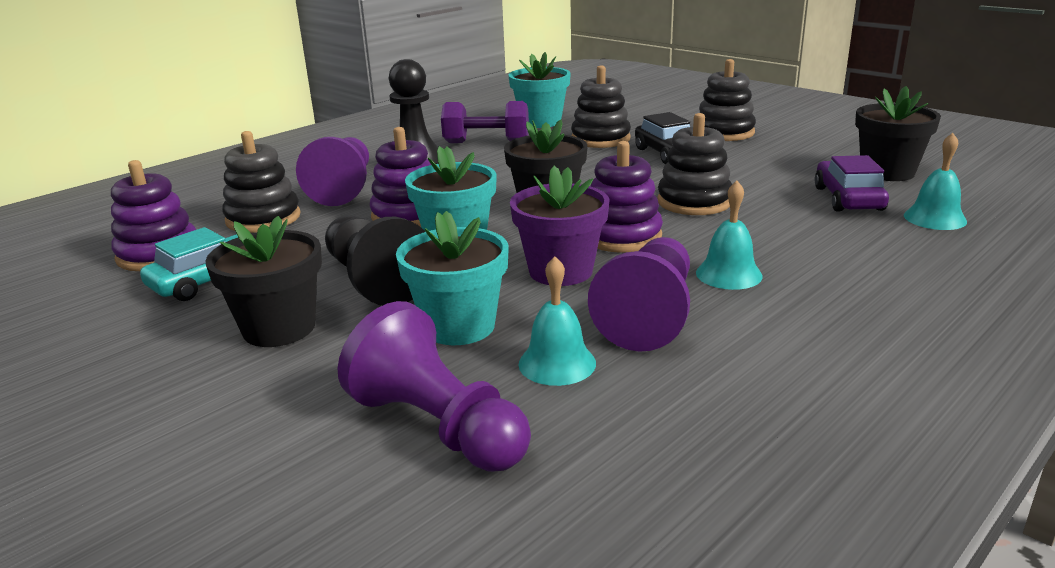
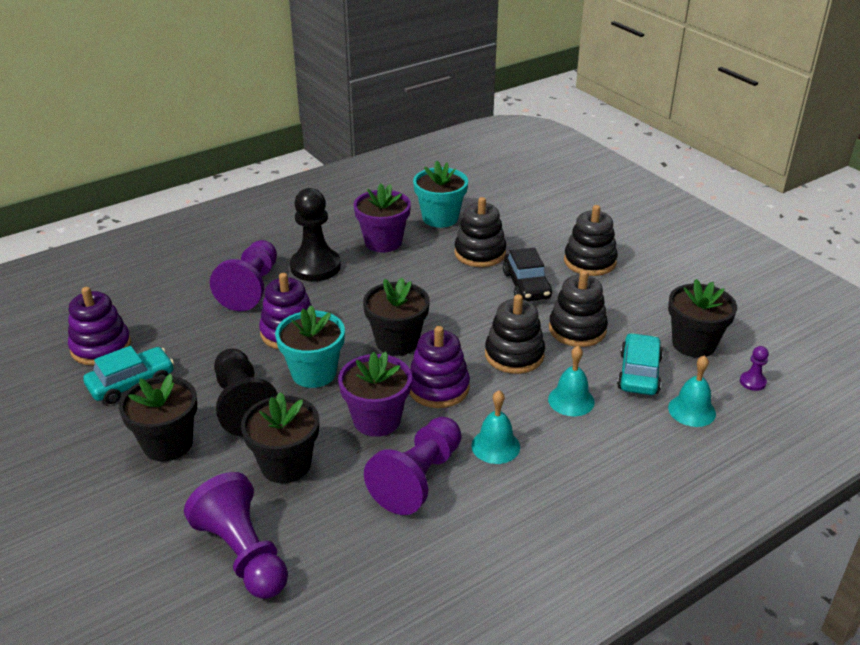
camera: 10 degrees right, 10 degrees up
black stacking toy [222,131,301,233] -> black stacking toy moved to [549,270,608,347]
turquoise flower pot [396,211,509,345] -> black flower pot [241,392,319,483]
purple dumbbell [441,101,529,143] -> purple flower pot [353,184,411,252]
turquoise bell [518,256,596,386] -> turquoise bell moved to [548,346,595,416]
purple car [814,155,889,212] -> turquoise car [617,333,663,395]
none -> purple pawn [740,346,769,391]

